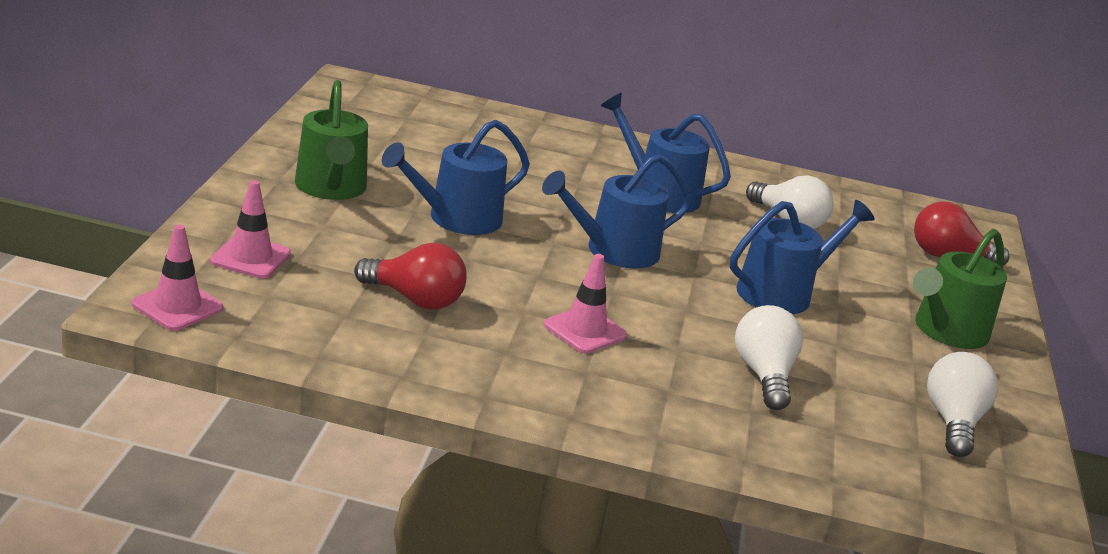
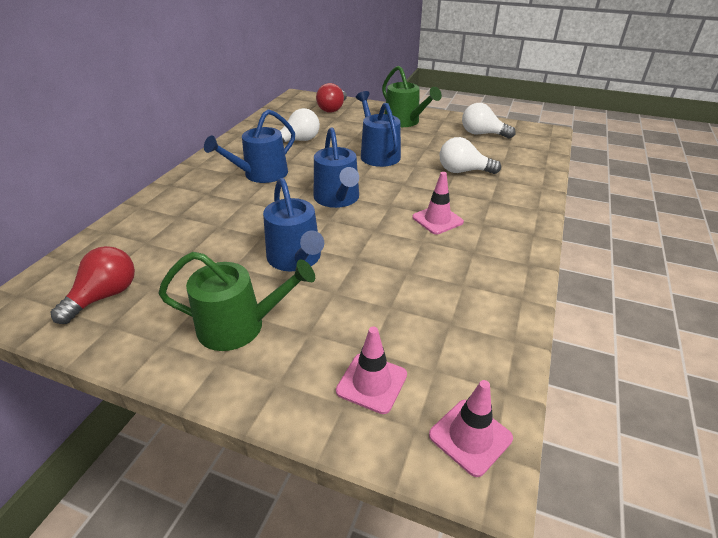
camera: 75 degrees left, 10 degrees up
red light bulb [354,243,467,310] -> red light bulb moved to [50,246,135,324]

